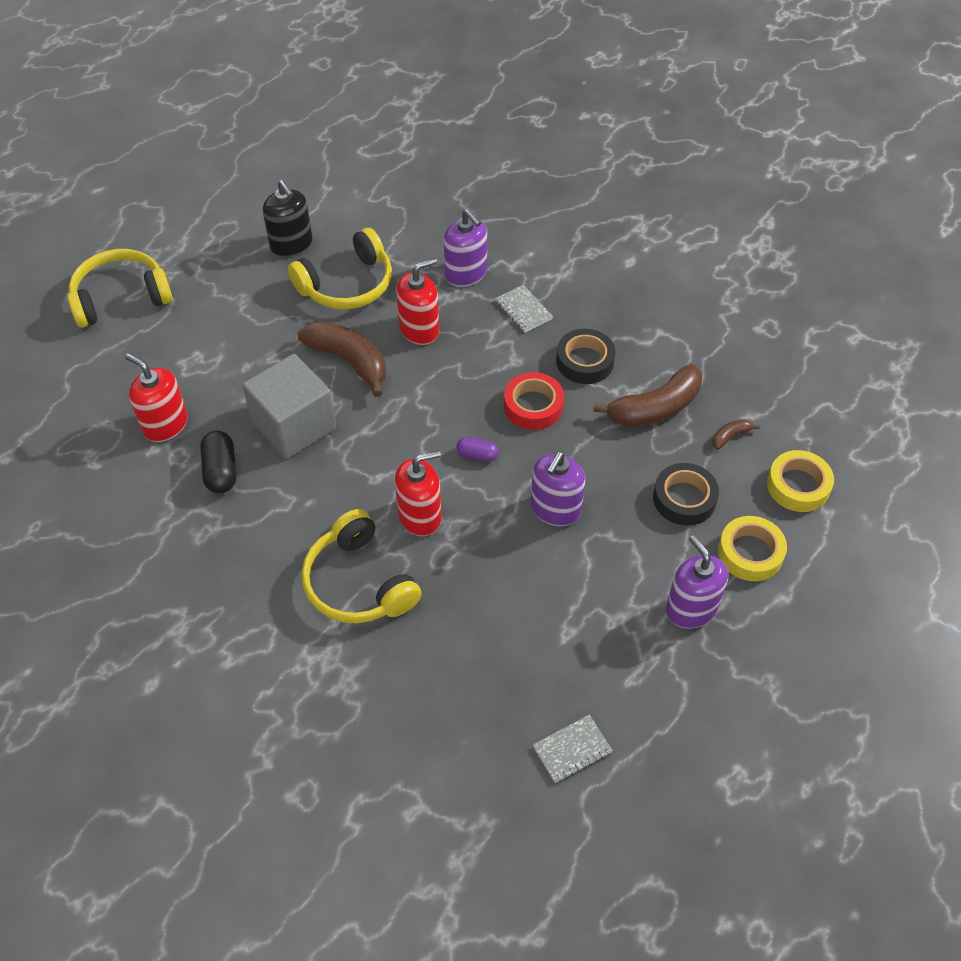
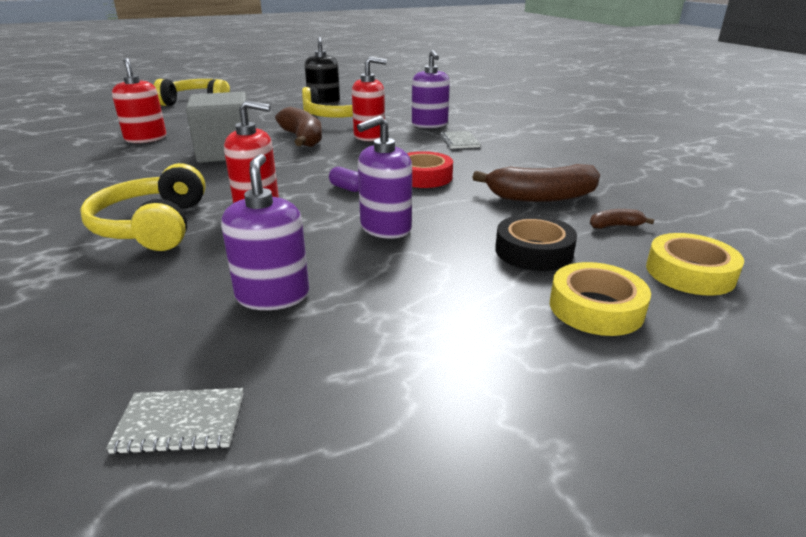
camera: 25 degrees right, 25 degrees down
black capsule [200,430,236,494] -> none
black tape [556,329,616,384] -> none
purple soap dispenser [666,535,728,629] -> purple soap dispenser moved to [221,154,309,310]

